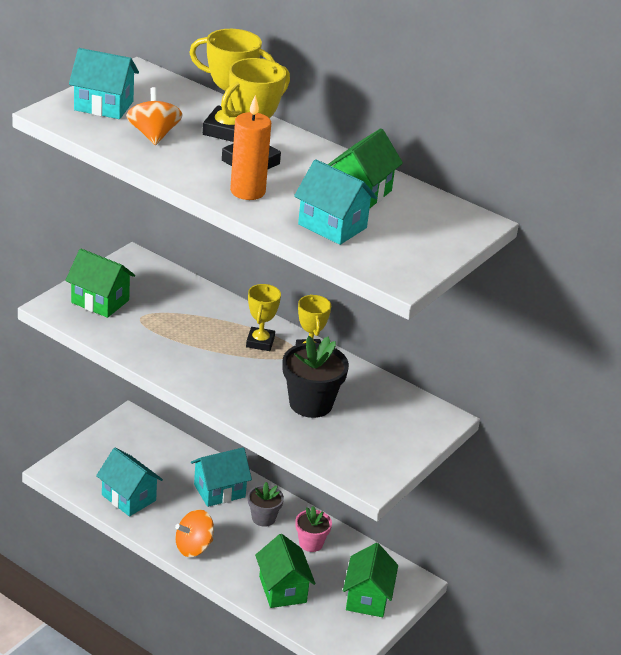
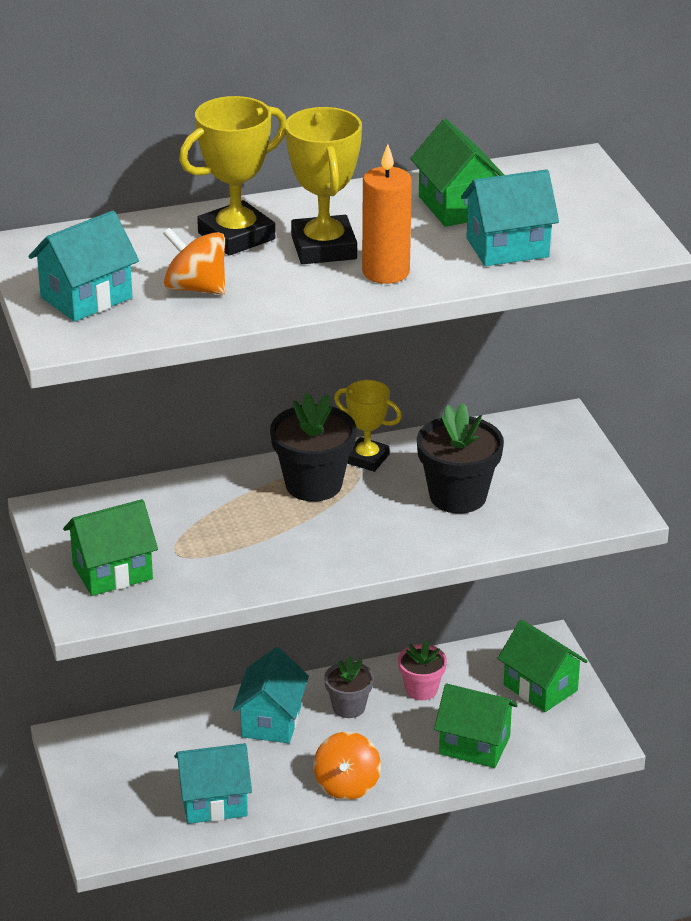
camera: 50 degrees left, 0 degrees up
yellow trophy [246,284,281,351] -> black flower pot [270,392,357,502]

